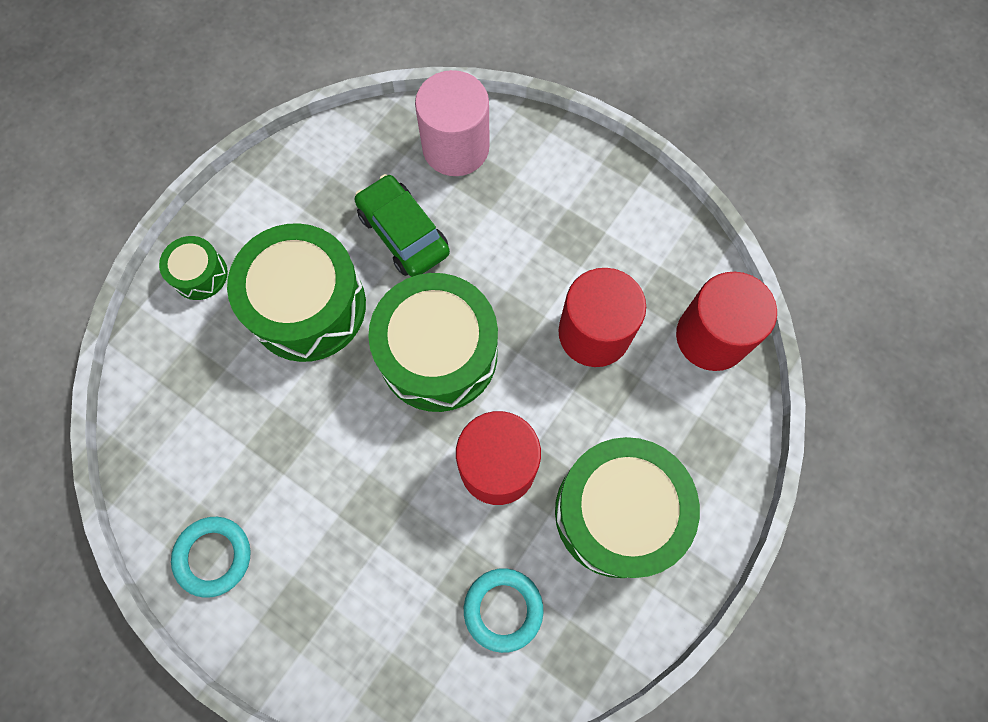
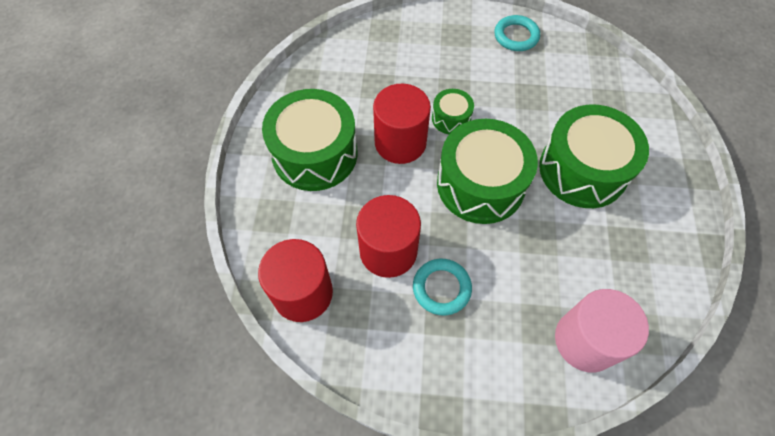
camera: 150 degrees right, 10 degrees down
green drum [159,236,228,300] -> green drum moved to [432,89,474,134]
green car [355,174,450,277] -> none
turquoise ring [464,568,543,653] -> turquoise ring moved to [413,259,472,315]

